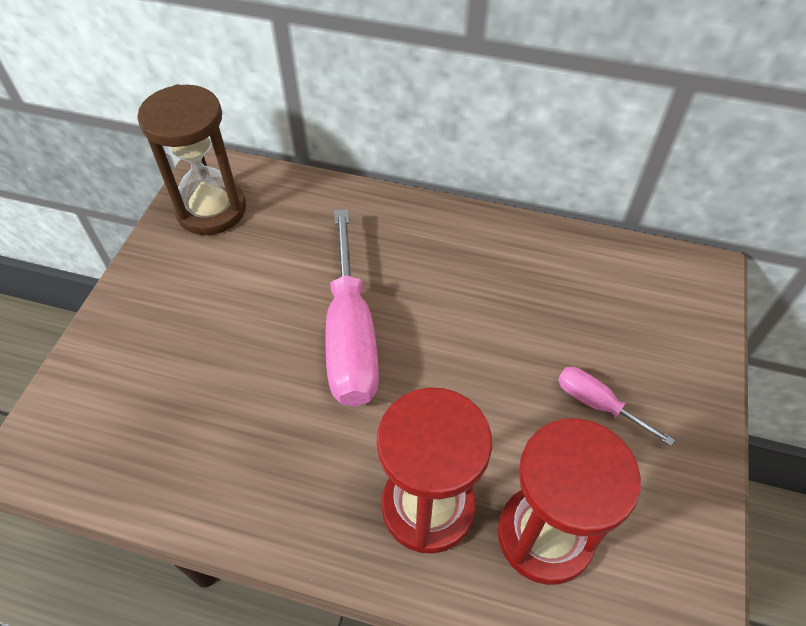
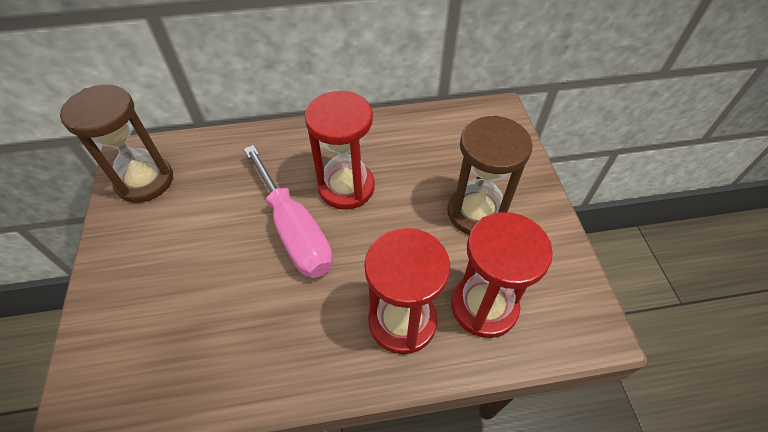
camera: 25 degrees left, 0 degrees up
pink screwdriver [558,367,674,446] -> brown hourglass [447,115,533,235]
none -> red hourglass [305,91,375,210]

